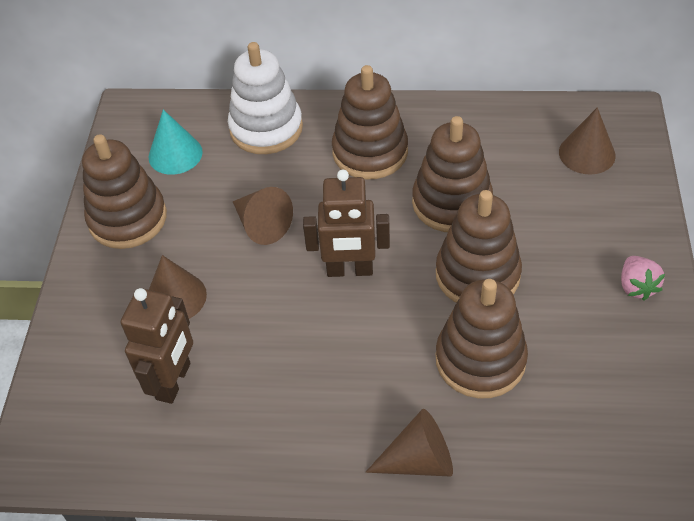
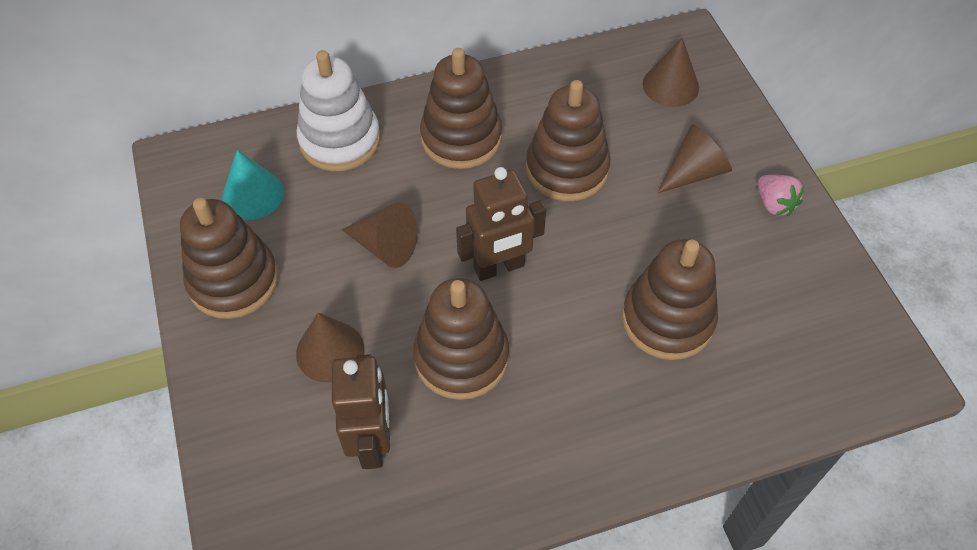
camera: 25 degrees left, 5 degrees up
brown cone [366,409,453,477] -> brown cone moved to [657,124,732,194]
brown stacking toy [436,190,522,303] -> brown stacking toy moved to [413,278,509,400]

